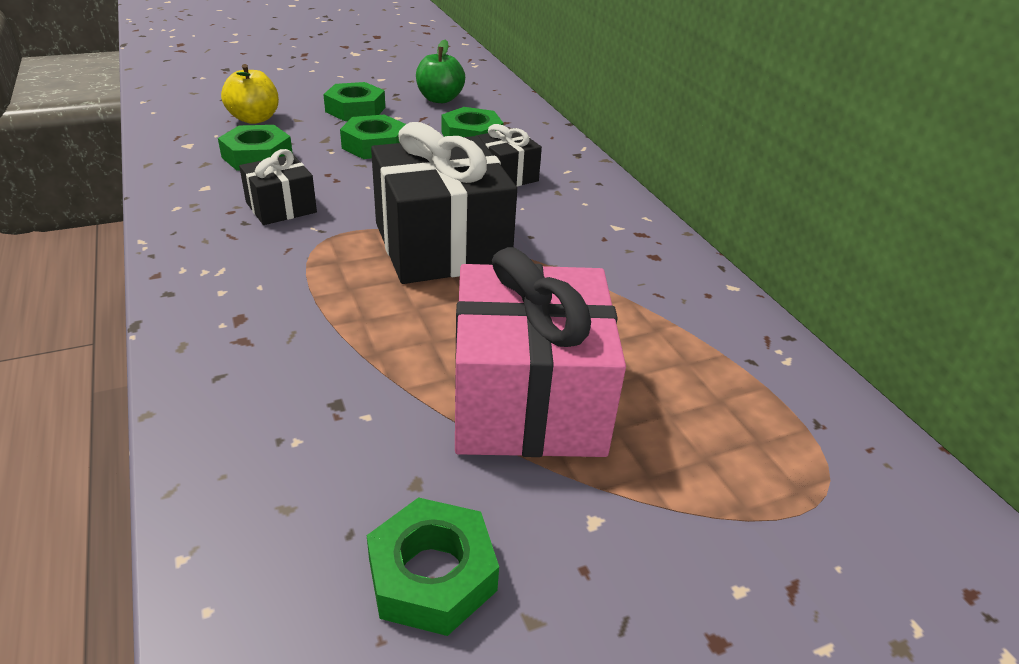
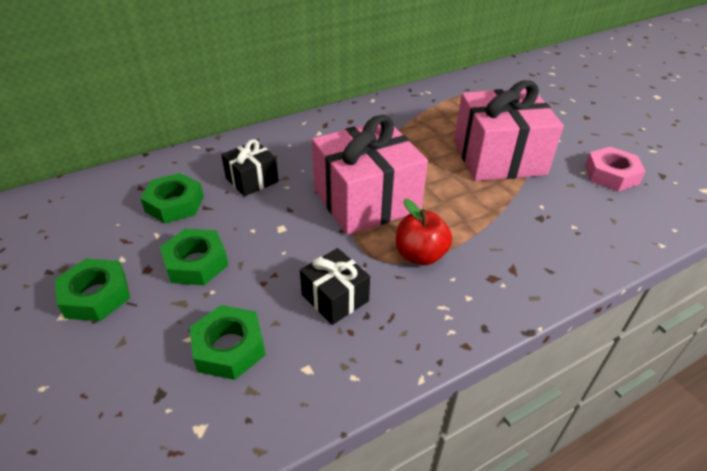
camera: 95 degrees left, 5 degrees up
yellow apple [221,64,279,124] -> none
green nut [367,497,499,636] -> pink nut [585,146,646,191]
black gift [371,122,517,284] -> pink gift [312,115,428,235]
green apple [416,40,465,103] -> none
none -> red apple [396,199,452,266]

